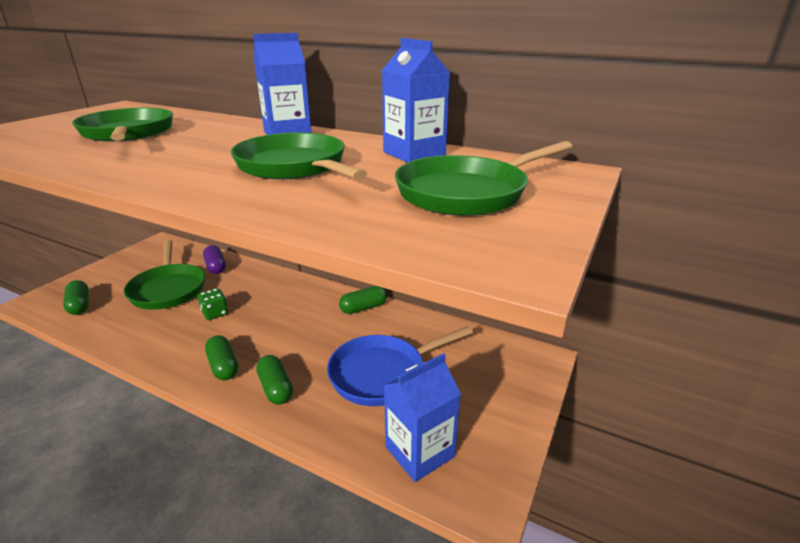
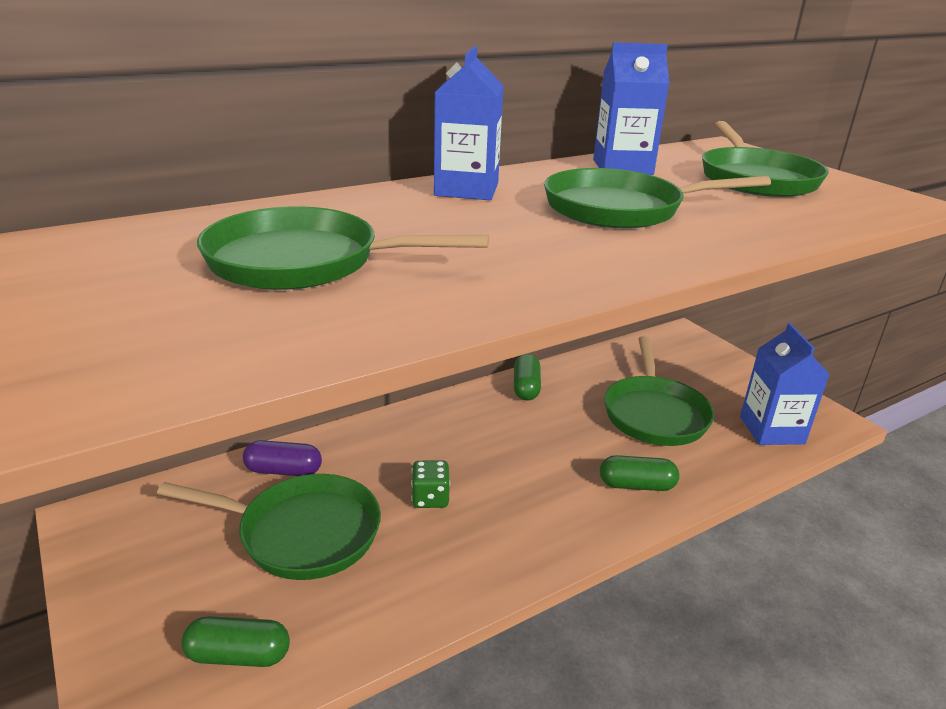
camera: 60 degrees left, 0 degrees up
green capsule [205,335,238,380] -> none
blue pan [327,326,473,406] -> green pan [604,336,715,446]

